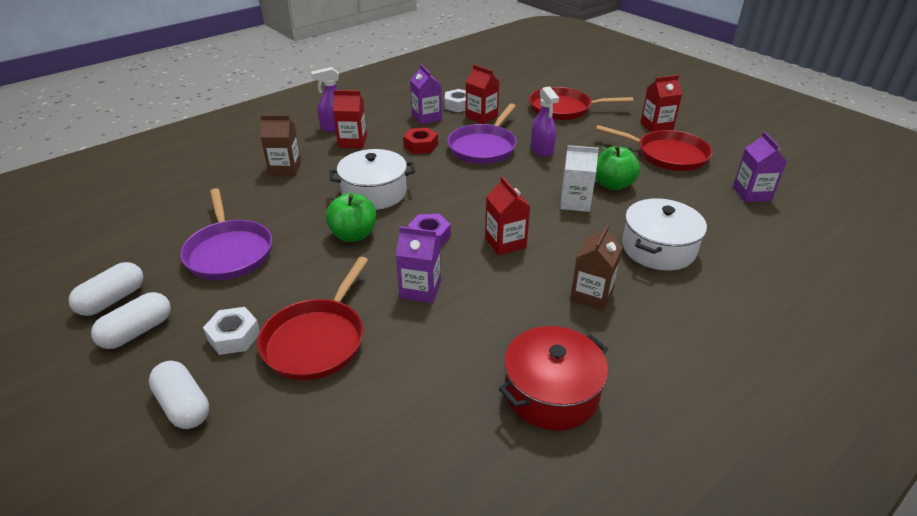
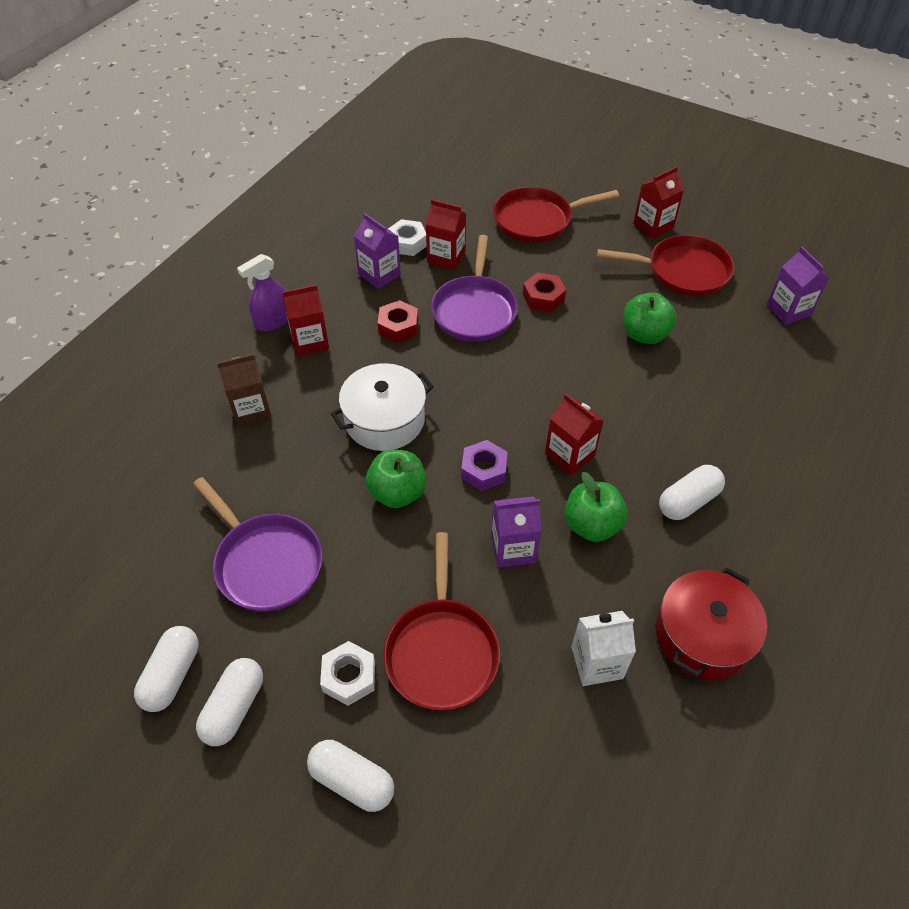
camera: 20 degrees left, 15 degrees up
purple spray bottle [531,86,559,157] -> red nut [523,272,566,312]
white carton [560,145,599,212] -> white carton moved to [572,611,636,686]
brown carton [570,225,622,311] -> white capsule [659,465,725,520]
white pot [622,198,707,271] -> none
none -> green apple [564,472,628,542]

